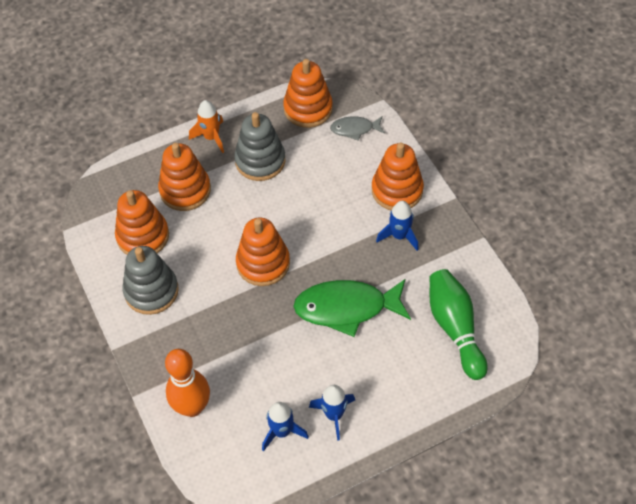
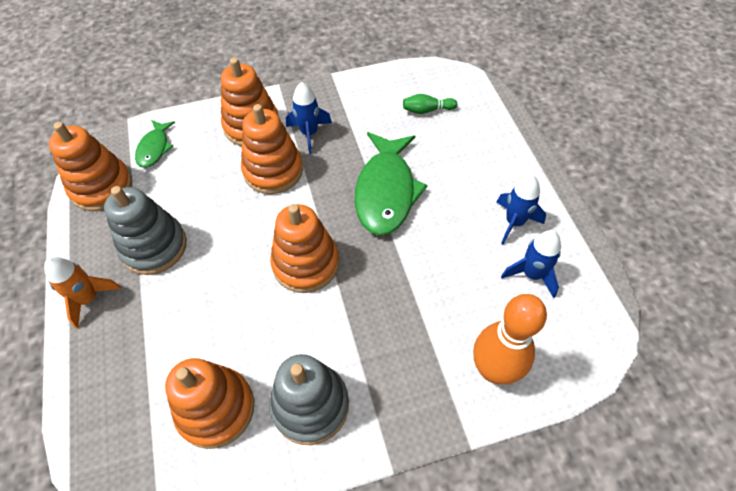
camera: 80 degrees left, 0 degrees up
orange stacking toy [158,143,211,211] -> orange stacking toy moved to [241,104,303,194]
grey fish [330,116,385,141] -> green fish [135,120,175,168]
green bowling pin [430,269,488,380] -> green bowling pin [403,94,458,114], size x0.48

